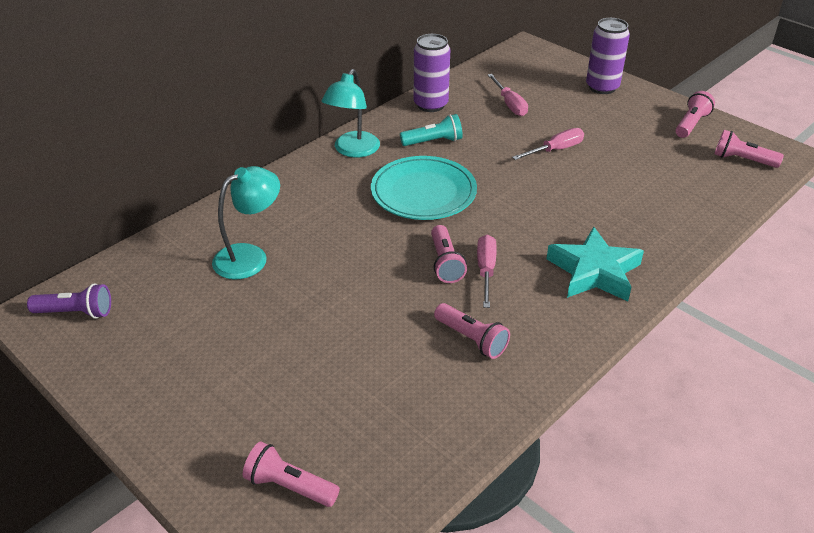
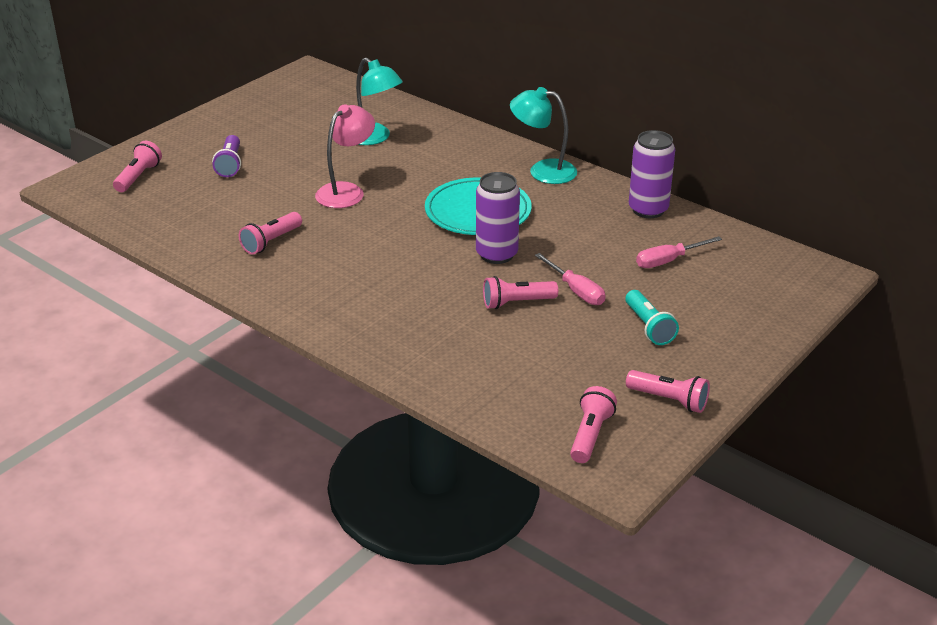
camera: 85 degrees right, 5 degrees down
purple flashlight [27,283,111,319] -> purple flashlight moved to [212,135,241,177]
turquoise flashlight [400,114,463,146] -> turquoise flashlight moved to [625,290,679,345]
pink flashlight [431,225,467,283] -> pink flashlight moved to [483,276,558,309]
pink screwdriver [477,235,497,308] -> none
turquoise star [547,227,644,301] -> none
purple can [586,18,630,94] -> purple can moved to [476,172,520,264]
none -> pink lamp [315,104,375,208]

